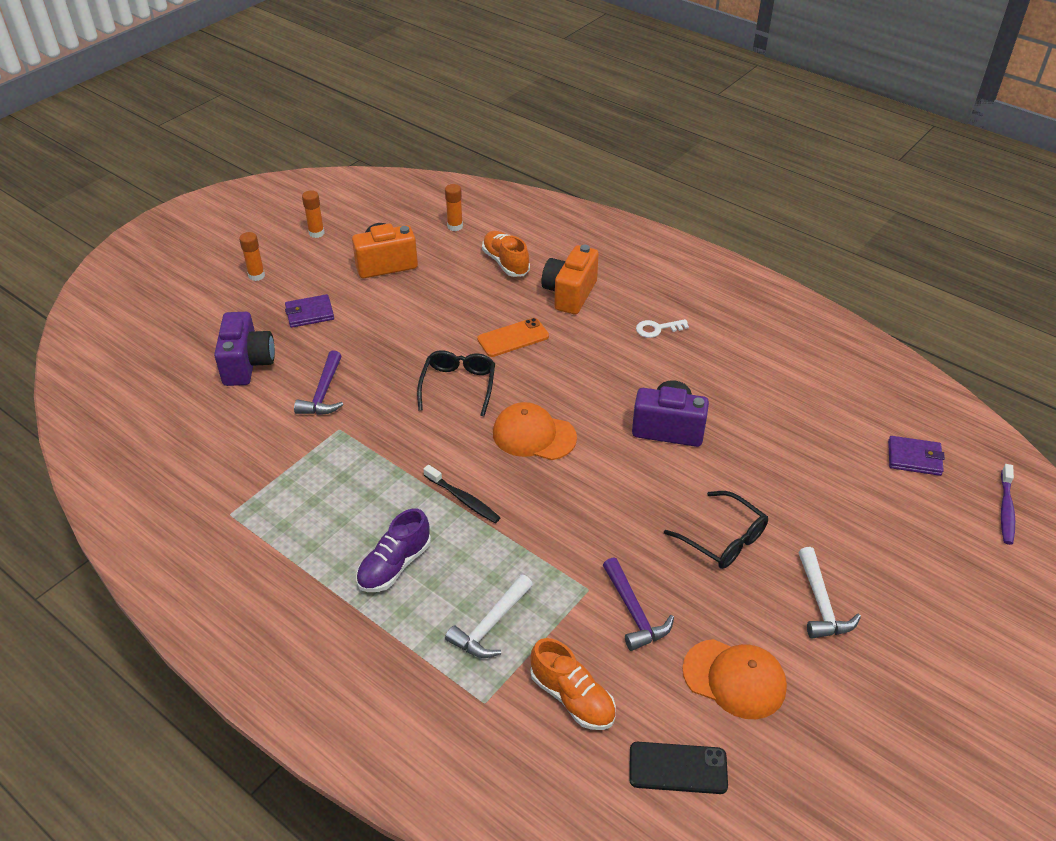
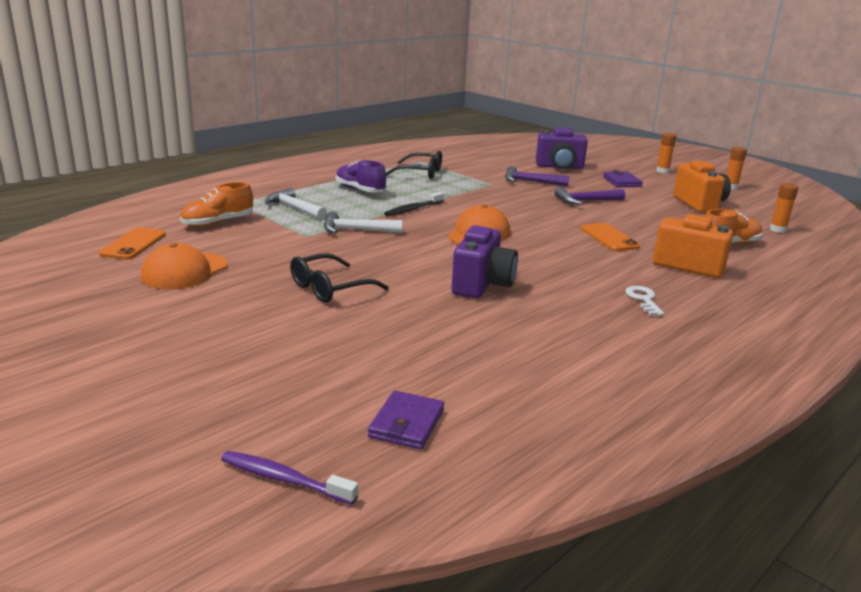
camera: 95 degrees right, 20 degrees down
black glasses [417,350,495,417] -> black glasses moved to [386,151,442,179]
purple hammer [603,558,674,651] -> purple hammer moved to [555,187,625,205]
black phone [629,742,728,794] -> orange phone [99,228,166,259]
white hammer [799,547,861,638] -> white hammer moved to [324,211,403,234]

